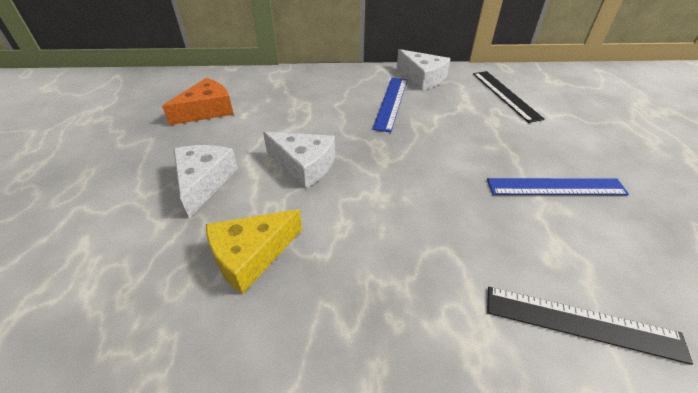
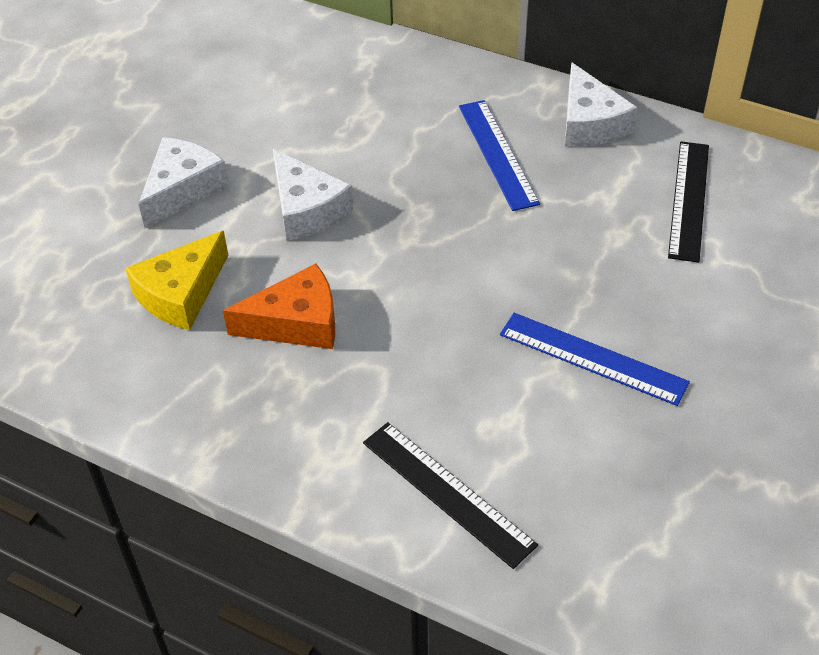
camera: 30 degrees right, 5 degrees up
orange cheese [162,78,234,125] -> orange cheese moved to [223,263,335,349]
yellow cheese [206,209,302,294] -> yellow cheese turned 45 degrees counterclockwise [125,231,228,330]
blue ruler [372,78,407,133] -> blue ruler turned 60 degrees counterclockwise [459,100,540,211]

